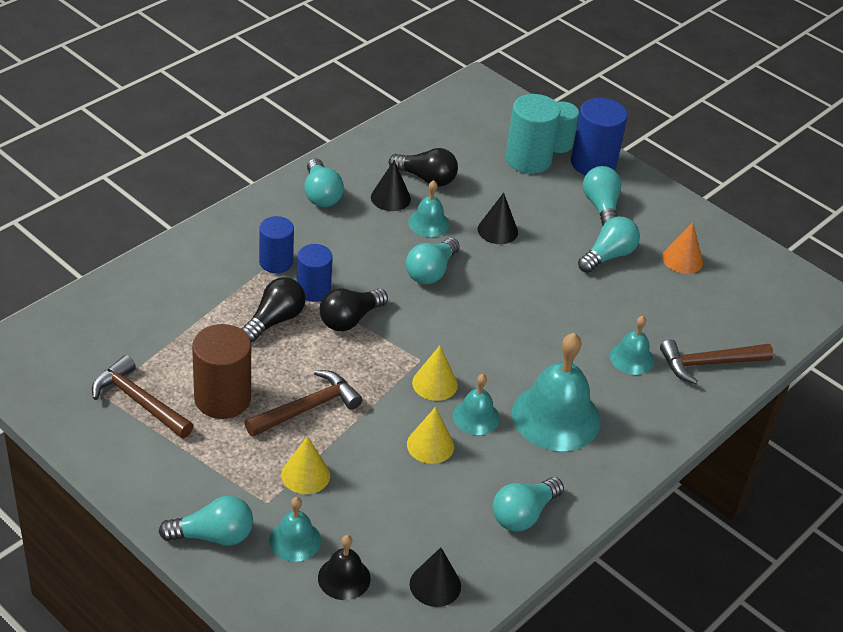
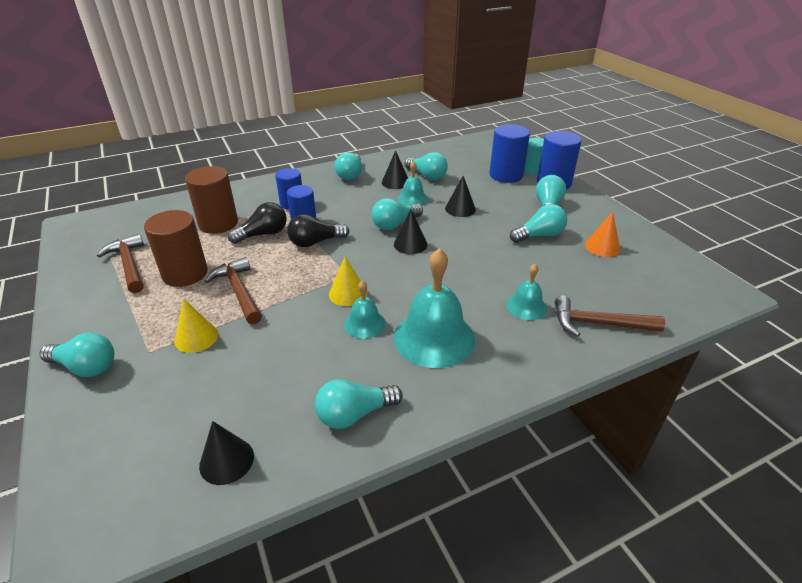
camera: 25 degrees right, 5 degrees down
brown hammer [245,370,362,437] -> brown hammer turned 105 degrees counterclockwise [205,257,262,324]
turquoise bell [269,497,321,562] -> none
black bell [318,535,371,600] -> none
black light bulb [389,148,458,187] -> turquoise light bulb [405,152,448,180]
yellow cone [407,407,454,464] -> none
turquoise cylinder [506,94,561,174] -> blue cylinder [489,124,530,183]
none -> brown cylinder [185,166,238,234]
none -> black cone [394,209,427,254]

